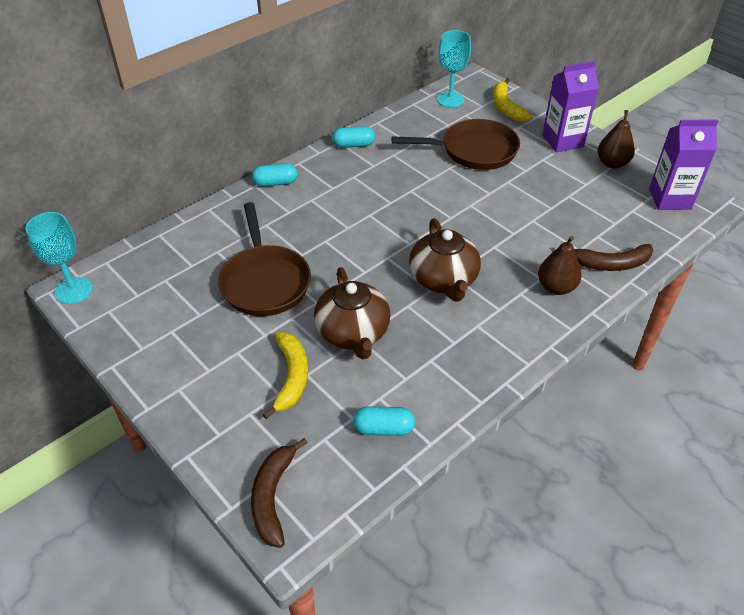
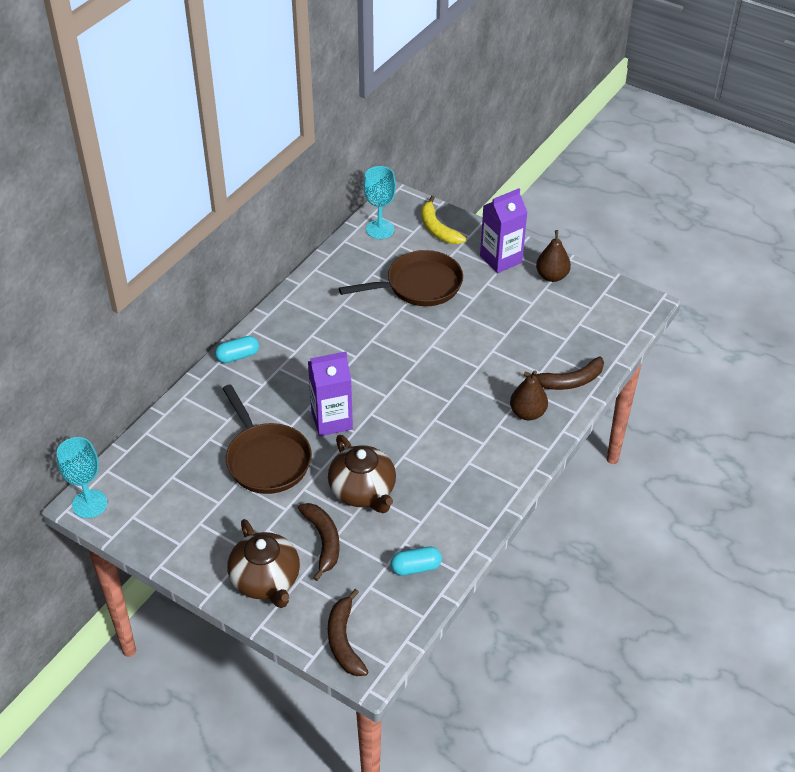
camera: 15 degrees left, 0 degrees up
yellow banana [263,332,308,419] -> brown banana [298,503,340,581]
turquoise capsule [332,126,375,148] -> none
brown teapot [409,218,481,302] -> brown teapot moved to [227,519,300,608]
purple carton [649,119,718,210] -> purple carton moved to [308,352,353,436]

